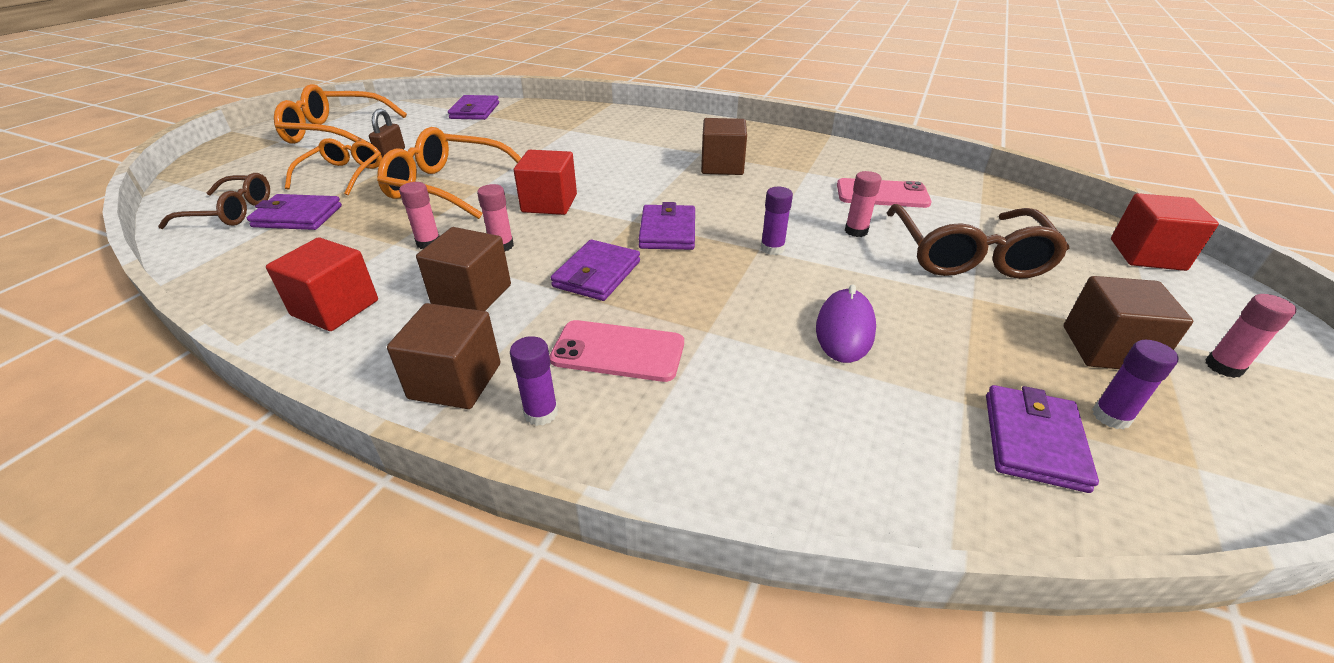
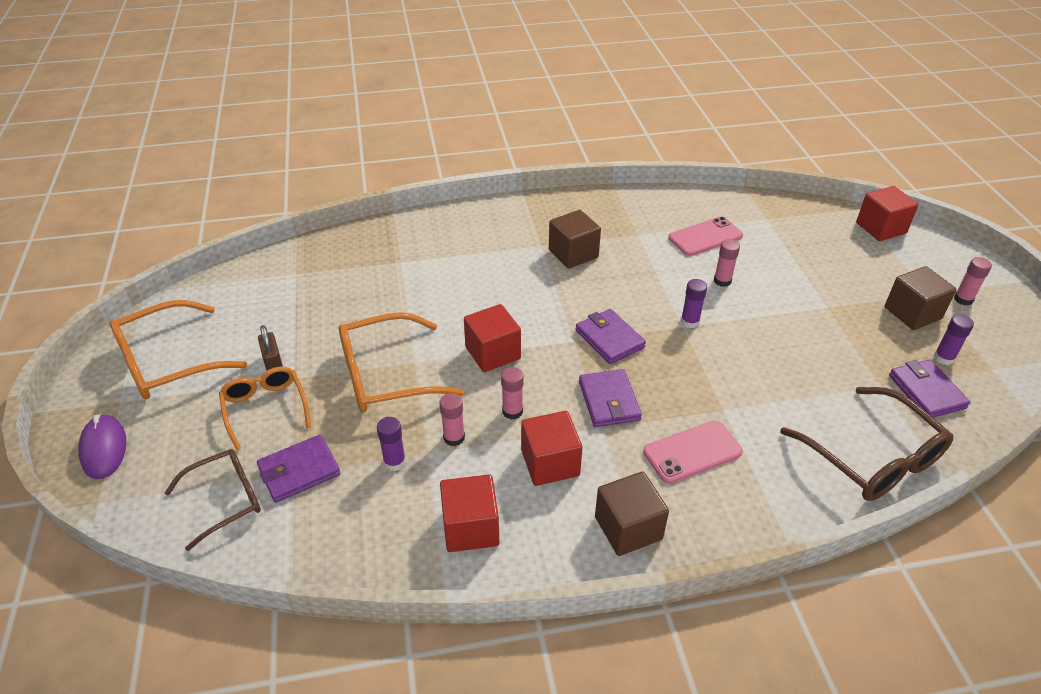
camera: 35 degrees left, 5 degrees up
brown cube [416,227,511,311] -> red cube [521,411,583,486]
purple wallet [448,95,499,120] -> none
purple glue stick [510,336,558,426] -> purple glue stick moved to [377,417,406,471]
purple mouse [816,285,876,363] -> purple mouse moved to [78,414,127,479]
brown glasses [887,204,1069,279] -> brown glasses moved to [780,387,953,501]

